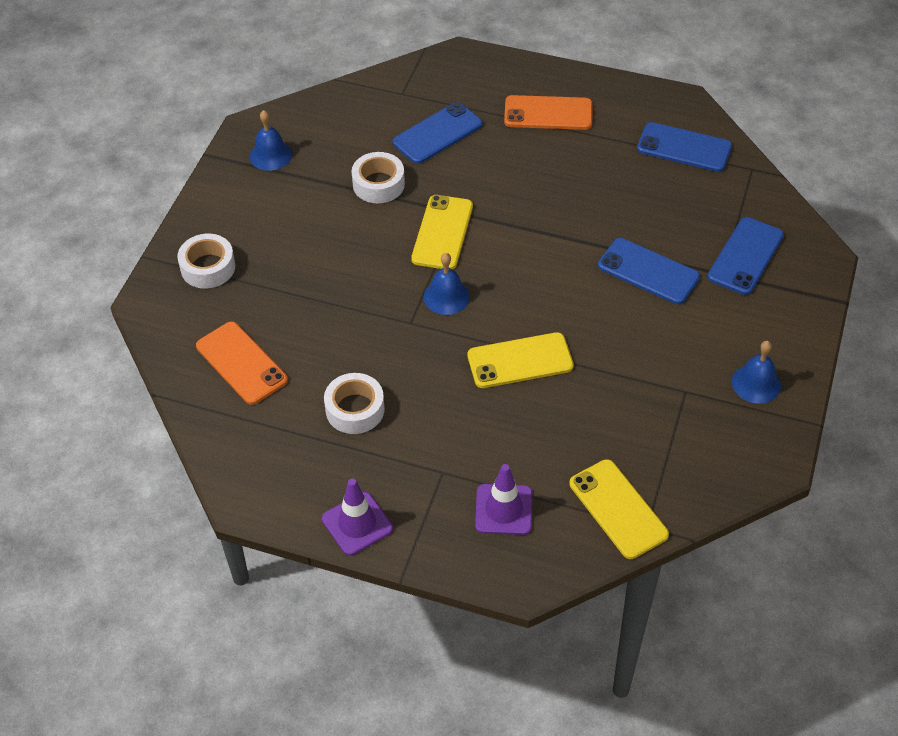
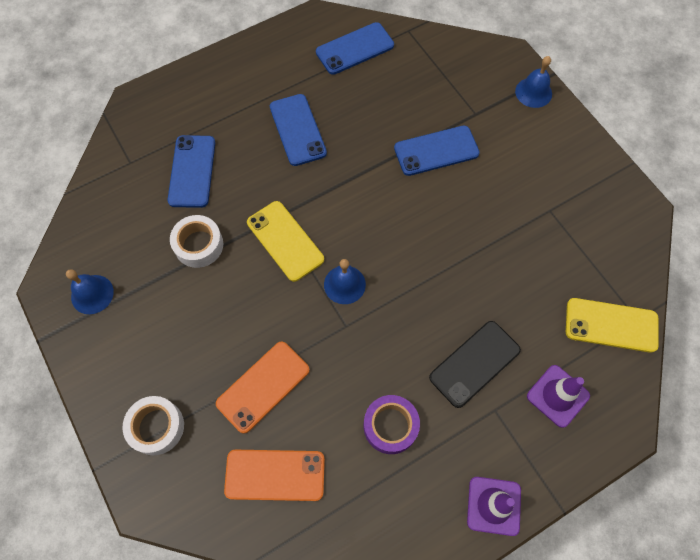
camera: 50 degrees left, 15 degrees up
white tape [324,373,385,434] -> purple tape [364,395,420,454]
yellow phone [467,332,574,388] -> none
orange phone [504,95,592,130] -> orange phone moved to [216,341,310,434]
blue phone [708,217,784,295] -> blue phone moved to [270,94,327,166]
blue bell [732,341,781,404] -> blue bell moved to [515,56,552,108]
none -> black phone [429,321,521,408]

